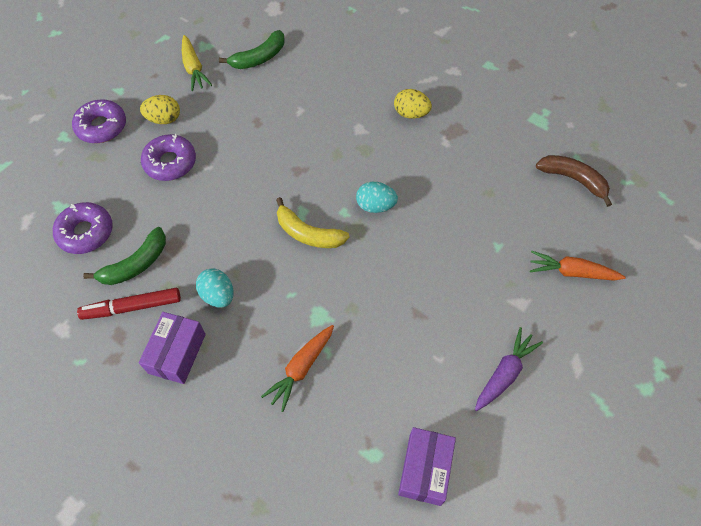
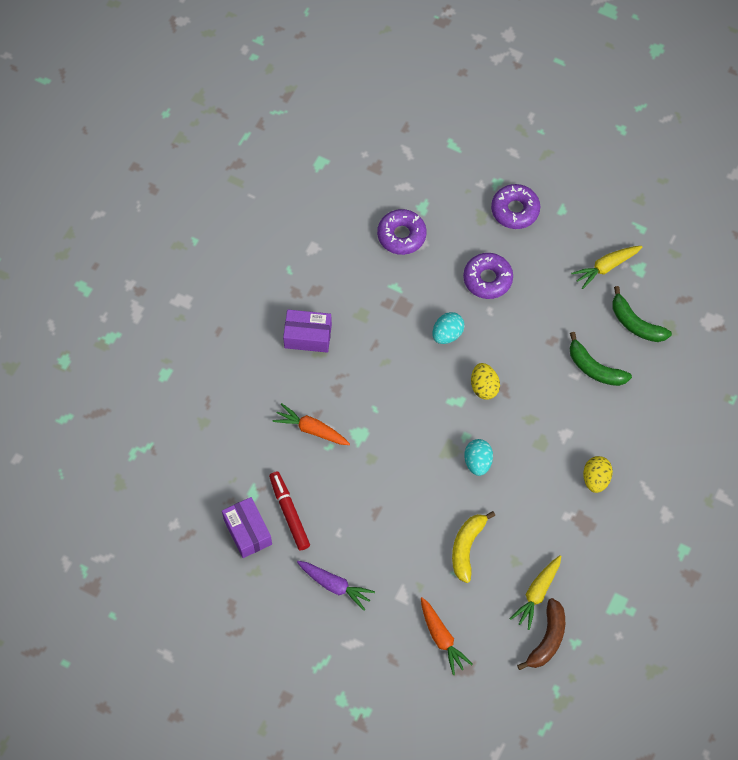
camera: 80 degrees right, 5 degrees up
red marker [77,288,181,320] -> red marker moved to [269,472,310,550]
green banana [83,227,166,285] -> green banana moved to [570,332,632,386]
yellow egg [140,95,180,124] -> yellow egg moved to [471,363,500,400]
turquoise egg [196,268,233,308] -> turquoise egg moved to [432,312,465,344]
yellow banana [276,197,349,248] -> yellow banana moved to [452,511,495,583]
purple box [398,427,456,506] -> purple box turned 60 degrees clockwise [222,497,272,558]
orange carrot [530,250,626,281] -> orange carrot turned 150 degrees clockwise [421,597,473,675]
none -> yellow carrot [510,555,561,630]

